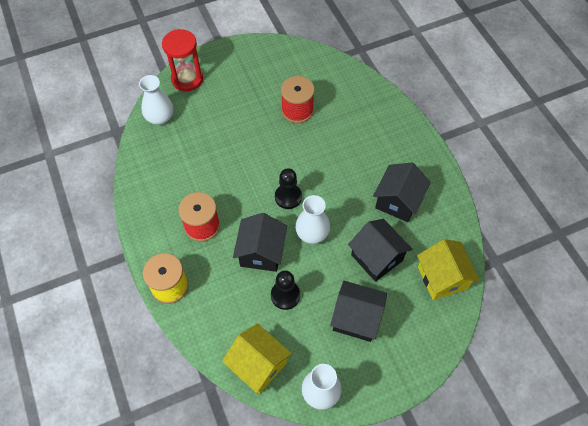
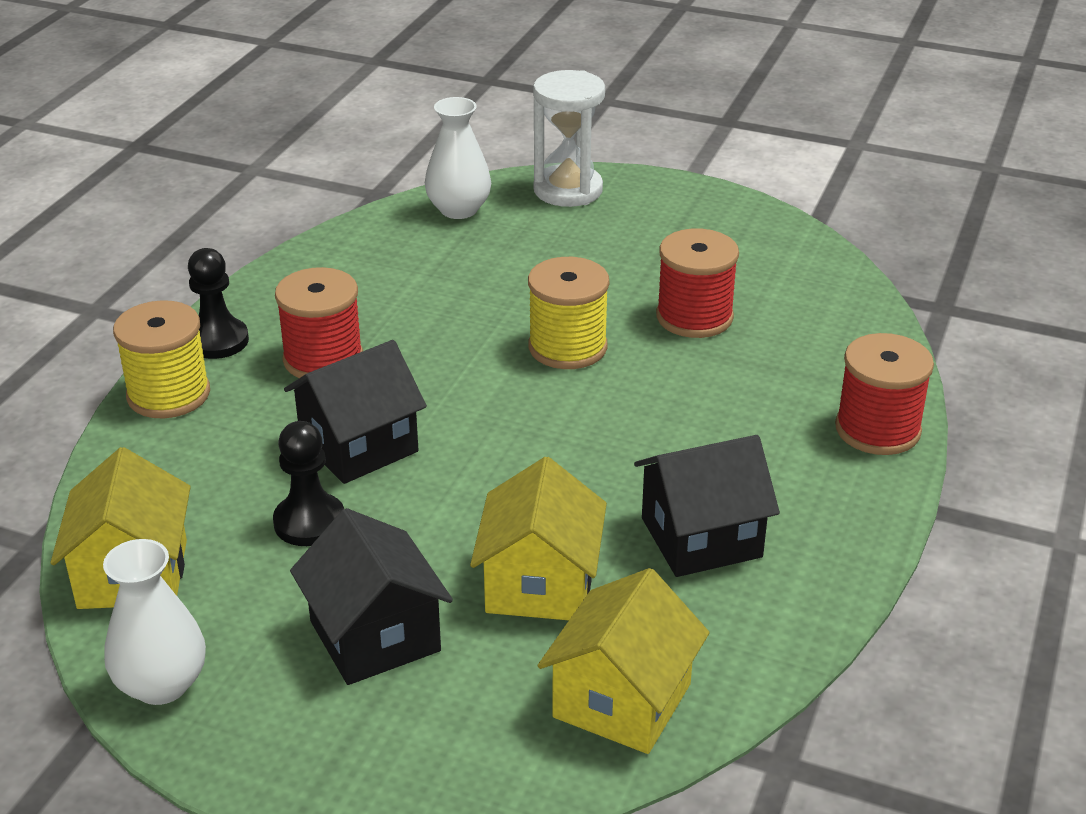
camera: 45 degrees right, 25 degrees down
red hourglass [162,29,203,91] -> white hourglass [533,70,605,207]
black pawn [275,168,302,209] -> black pawn moved to [188,248,249,359]
white vase [295,195,330,244] -> none
black house [348,219,412,282] -> yellow house [470,457,607,620]
none -> yellow spool [528,257,609,369]
none -> red spool [835,333,934,455]

